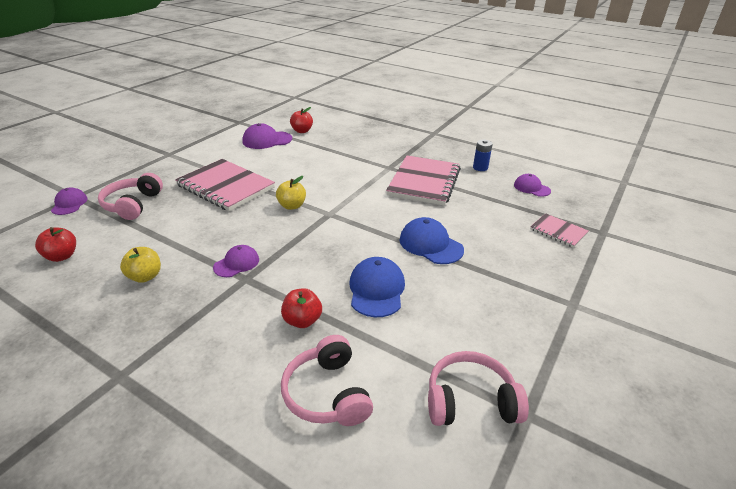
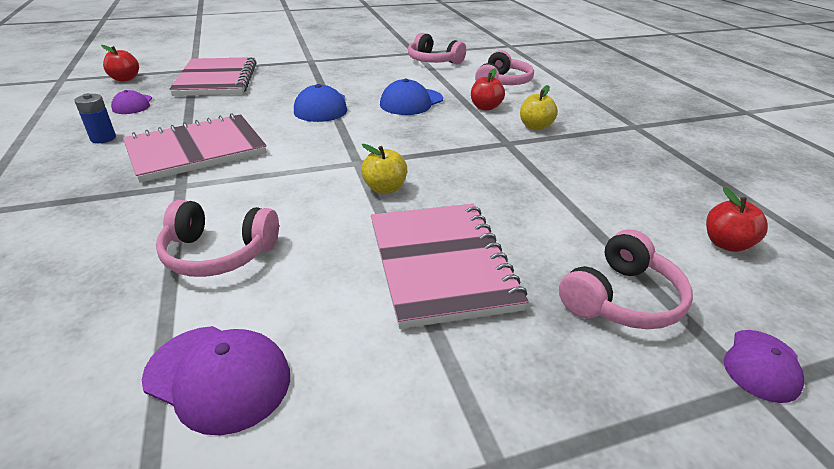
camera: 140 degrees left, 0 degrees up
yellow apple [120,247,161,283] -> yellow apple moved to [520,85,558,130]
purple cap [213,245,259,277] -> none
red apple [290,107,313,133] -> red apple moved to [101,45,139,81]
pink notebook [530,213,588,248] -> pink notebook [169,57,257,96], size x1.97
none -> pink headphones [156,200,279,277]

